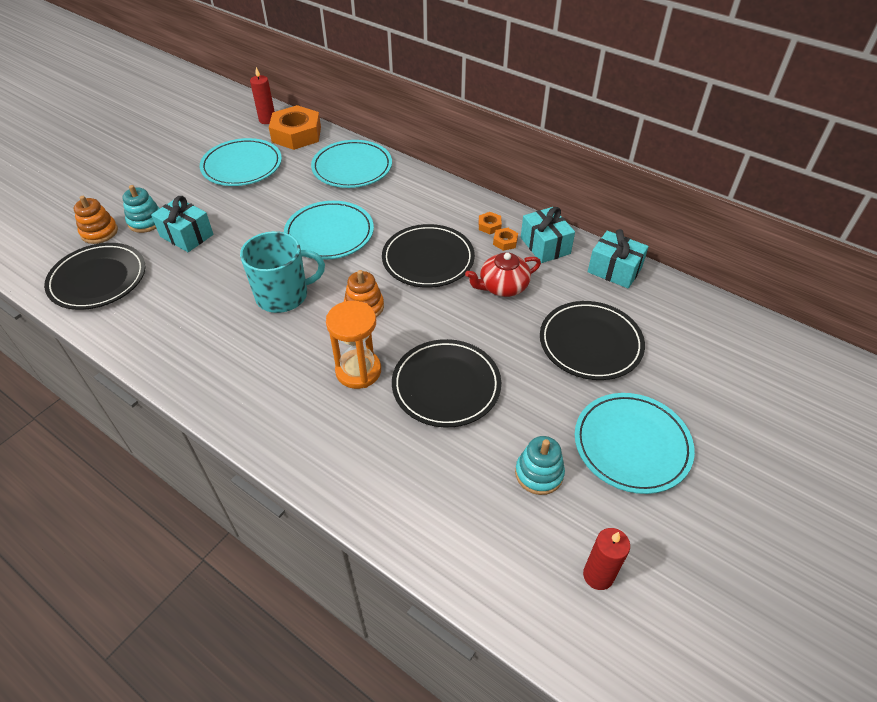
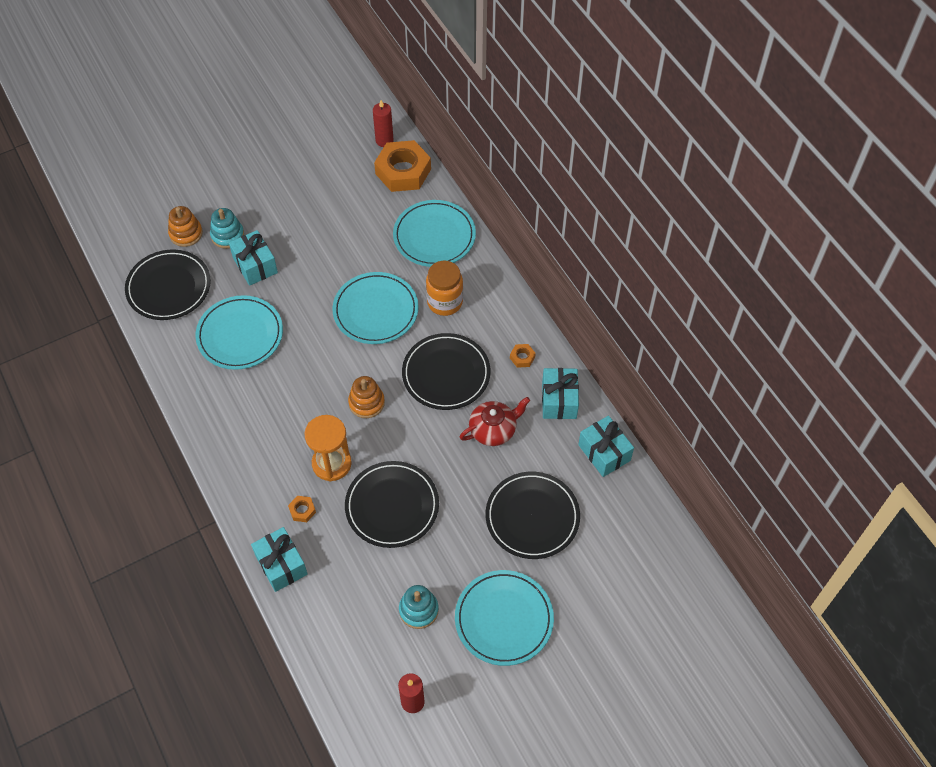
camera: 25 degrees right, 10 degrees up
turquoise plate [200,138,282,186] -> turquoise plate moved to [195,295,283,370]
turquoise mug [240,231,325,313] -> none
red teapot [465,252,541,297] -> red teapot turned 150 degrees clockwise [459,397,530,446]
orange nut [493,228,518,251] -> orange nut moved to [288,496,316,522]
none -> turquoise gift [251,527,308,592]
none -> orange jar [426,261,463,316]

